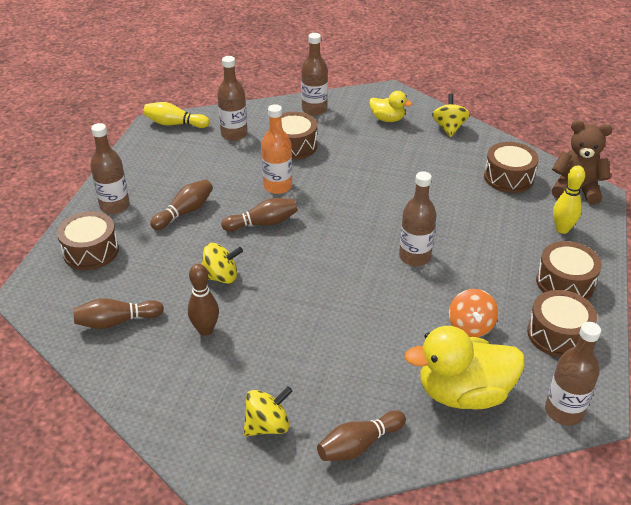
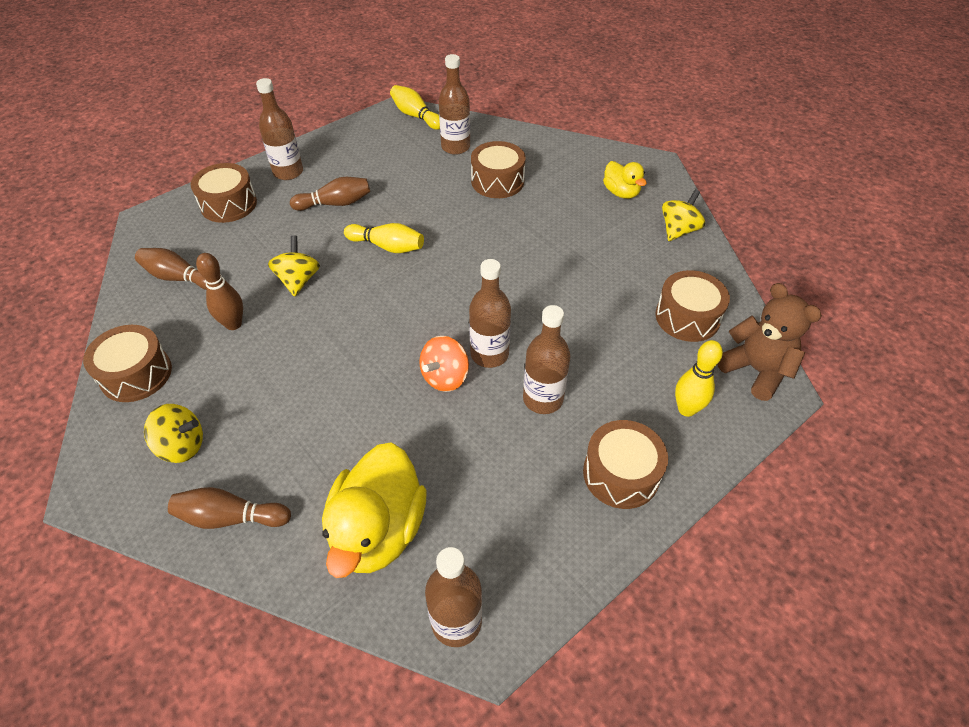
camera: 35 degrees right, 10 degrees up
yellow spinning top [202,243,243,284] -> yellow spinning top turned 120 degrees counterclockwise [268,235,320,297]
brown bowling pin [221,198,298,231] -> yellow bowling pin [344,223,424,253]
orange bottle [261,104,292,194] -> none
brown bottle [301,33,328,116] -> brown bottle moved to [523,305,571,414]
yellow duck [404,326,525,409] -> yellow duck turned 105 degrees counterclockwise [322,443,427,578]
orange spinning top [449,289,498,337] -> orange spinning top moved to [419,336,469,392]
brown drum [527,290,597,357] -> brown drum moved to [83,325,172,402]

